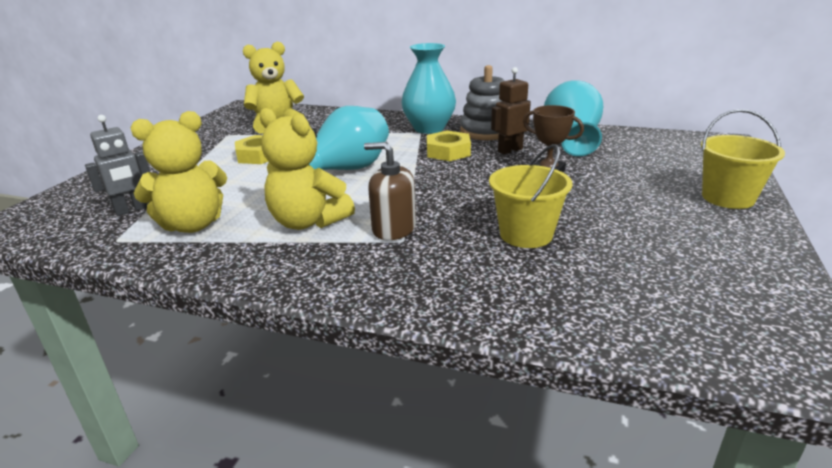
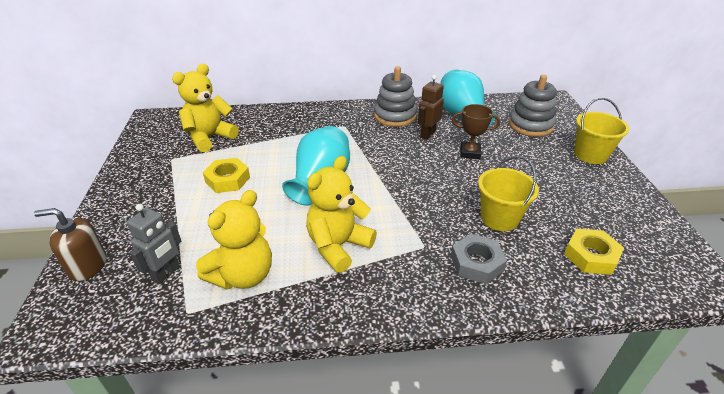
camera: 25 degrees left, 10 degrees up
yellow teddy bear [259,108,355,230] -> yellow teddy bear turned 120 degrees clockwise [306,156,377,273]
brown soap dispenser [364,142,416,240] -> brown soap dispenser moved to [34,208,107,281]
turquoise vase [401,43,456,134] -> none
yellow nut [427,130,471,161] -> yellow nut moved to [564,229,624,275]
none -> grey nut [451,234,507,284]
none -> grey stacking toy [509,75,557,137]

